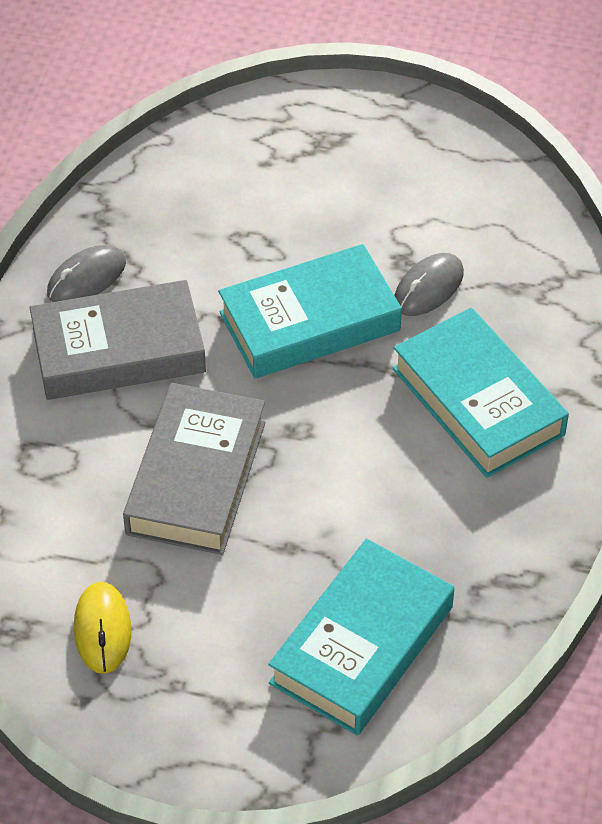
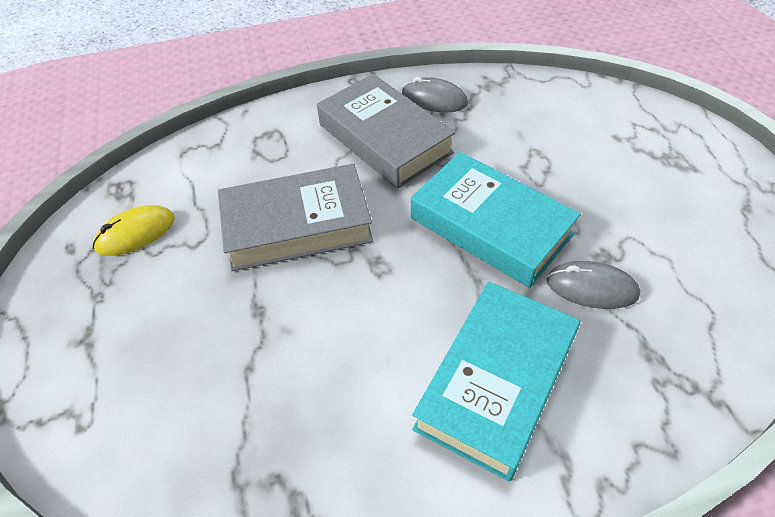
camera: 65 degrees right, 0 degrees up
turquoise book [268,538,454,736] -> none

